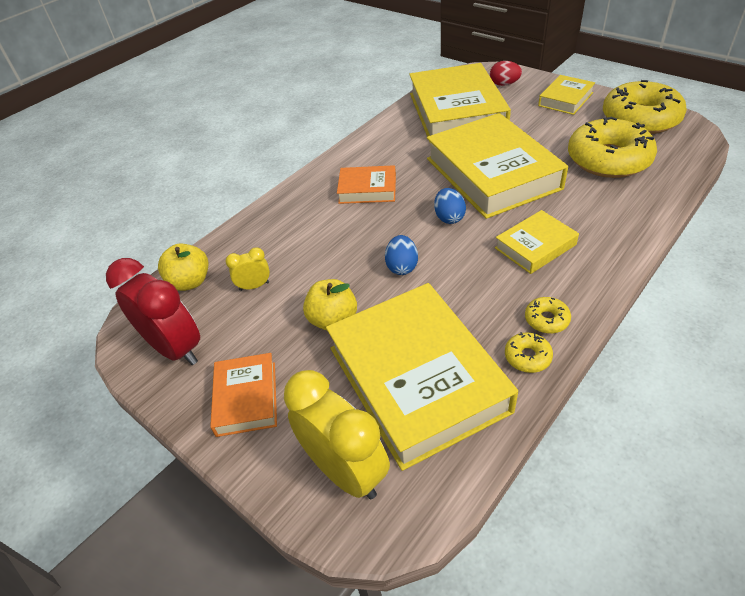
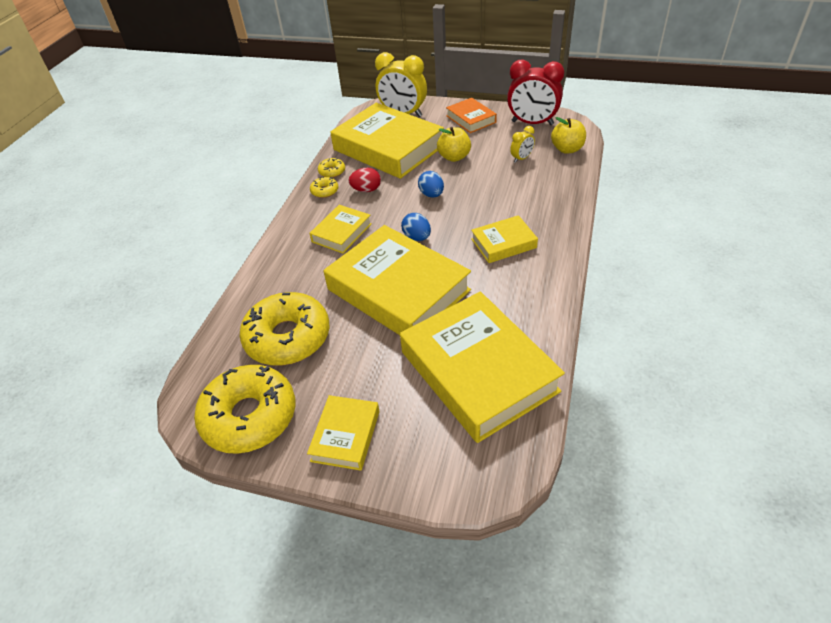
camera: 155 degrees right, 0 degrees up
orange book [337,165,396,204] -> yellow book [471,215,538,263]
red egg [490,61,522,86] -> red egg moved to [349,168,381,192]

